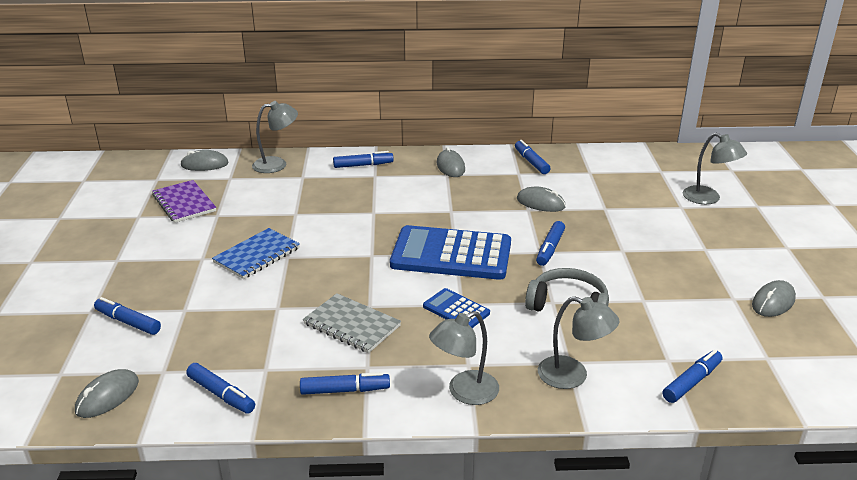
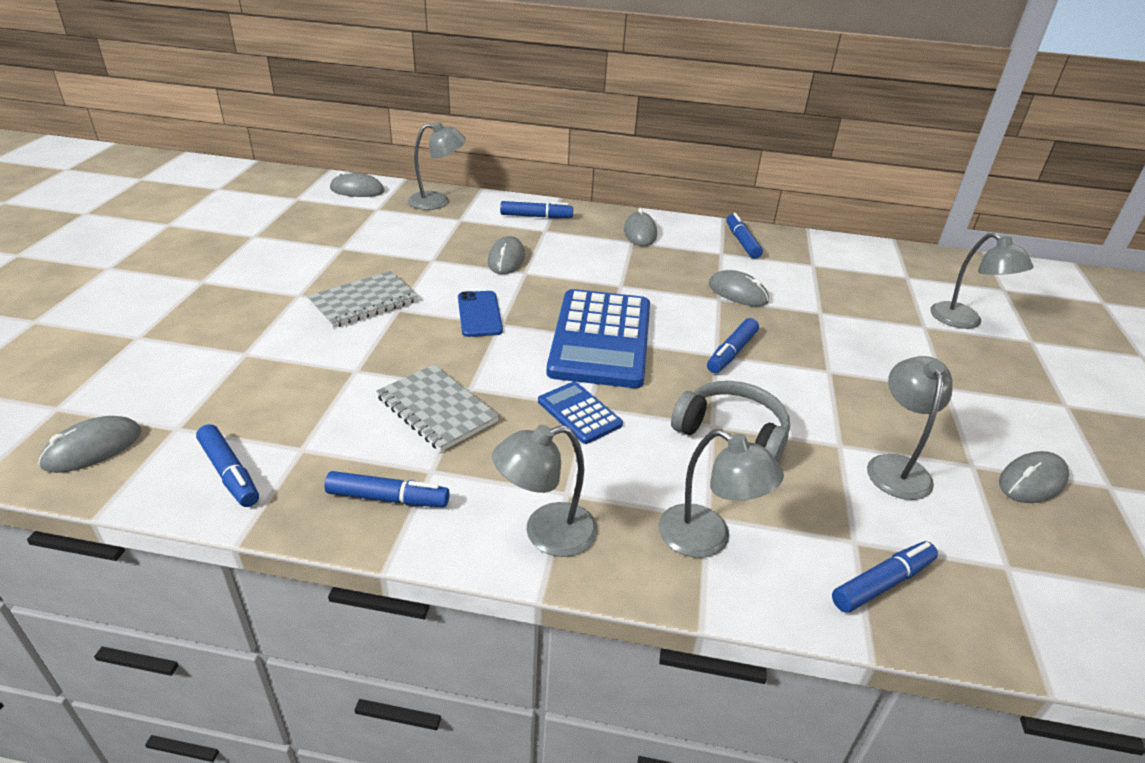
camera: 10 degrees right, 5 degrees up
blue marker [94,297,161,335] -> none
purple notebook [152,180,216,223] -> none
blue notebook [212,228,300,279] -> grey notebook [307,271,418,328]
blue calculator [390,225,511,280] -> blue calculator turned 105 degrees counterclockwise [547,289,650,388]
none -> blue phone [458,291,503,337]
none -> grey mouse [488,236,525,274]
none -> grey lamp [867,356,953,500]

